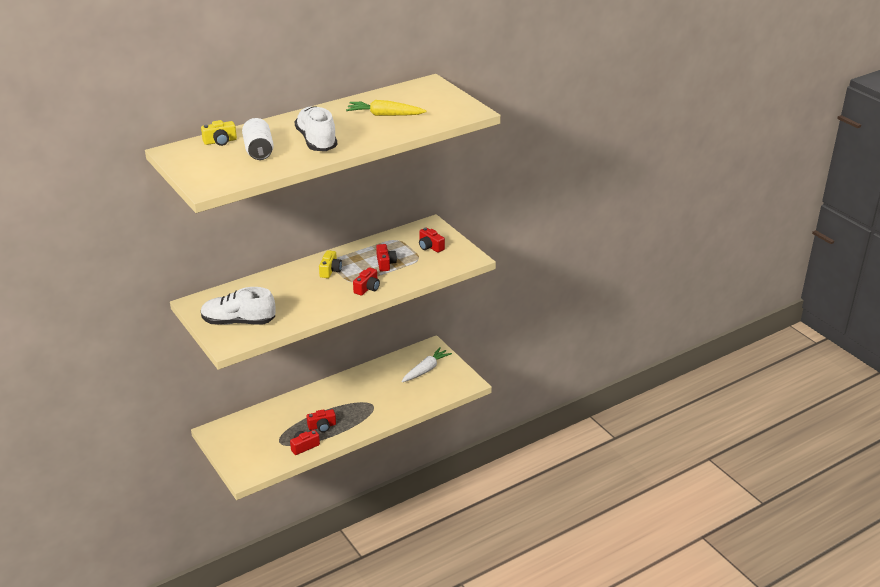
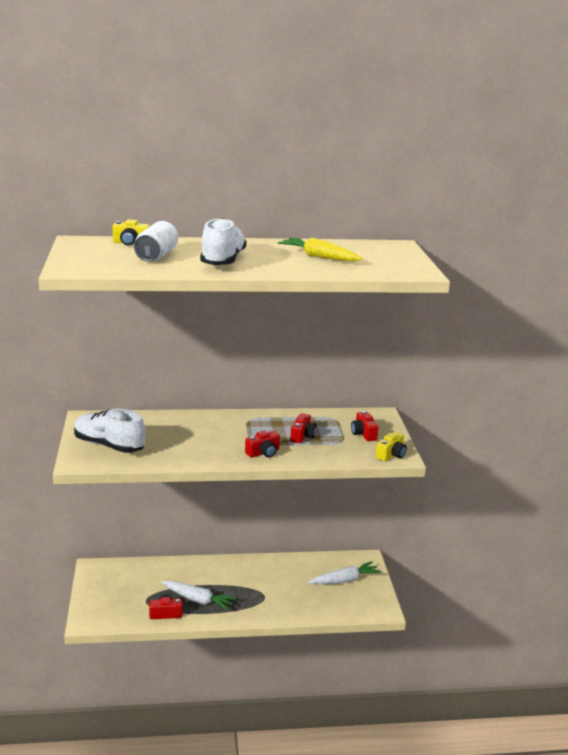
camera: 25 degrees right, 10 degrees down
red camera [307,409,336,432] -> white carrot [161,581,237,610]
yellow camera [319,250,342,278] -> yellow camera moved to [376,432,407,461]

